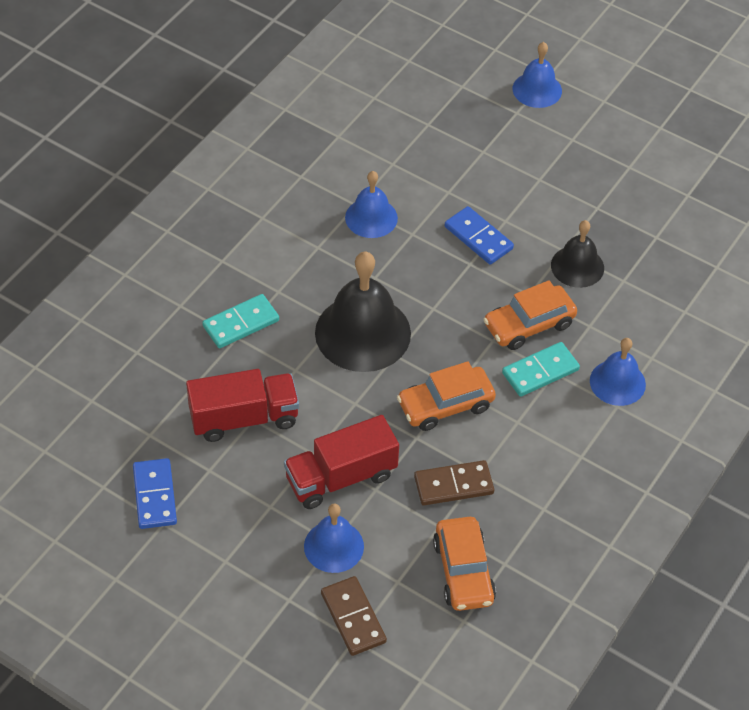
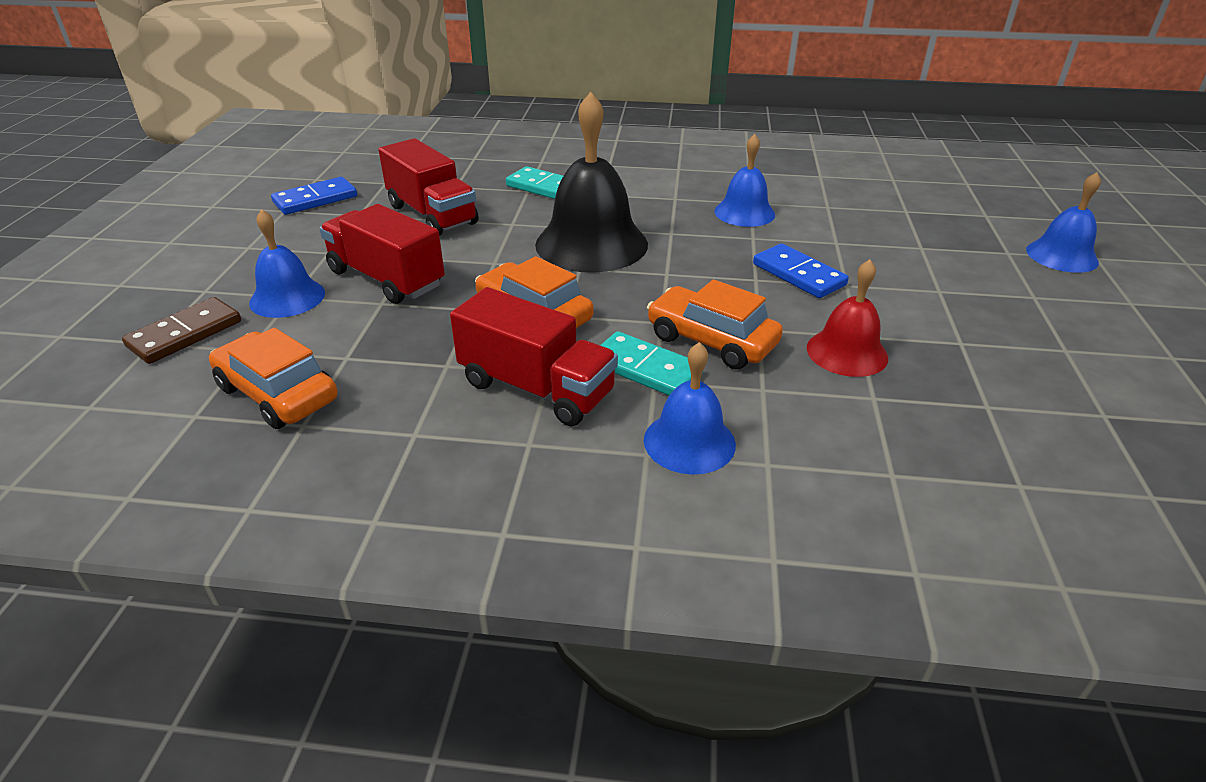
camera: 65 degrees right, 15 degrees down
brown domino [414,460,494,505] -> none
orange car [433,517,496,611] -> orange car turned 75 degrees clockwise [209,327,337,429]
blue domino [445,206,514,265] -> blue domino turned 60 degrees counterclockwise [753,243,849,298]
black bell [551,220,604,288] -> red bell [807,259,888,377]
none -> red truck [450,287,618,426]

